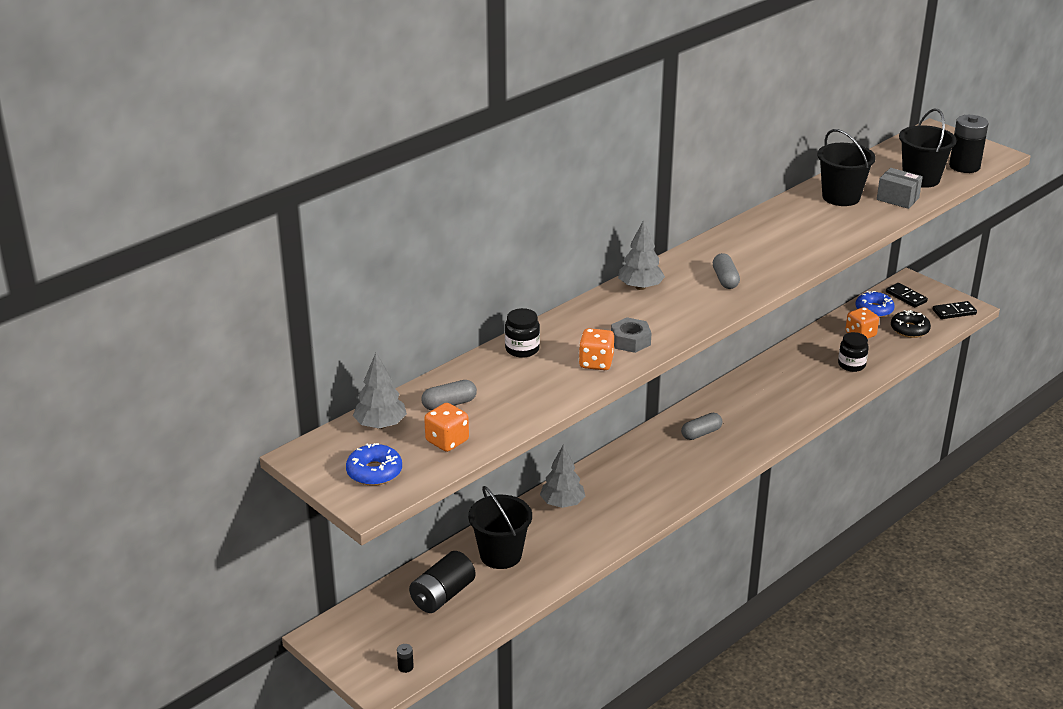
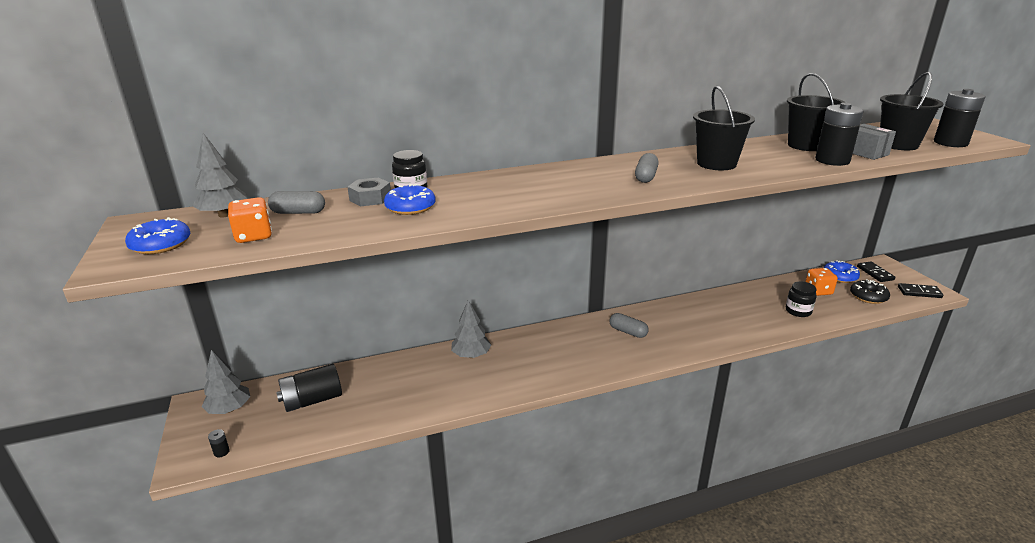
camera: 25 degrees right, 5 degrees down
black bucket [468,486,532,569] -> black bucket moved to [693,86,755,170]
orange dice [579,328,614,370] -> none
grey nut [611,317,651,353] -> grey nut moved to [347,178,391,206]
grey tree [618,220,665,290] -> grey tree moved to [201,350,250,414]
grey capsule [681,413,723,440] -> grey capsule turned 45 degrees clockwise [609,313,649,338]
none -> blue donut [384,184,436,215]
none -> black battery [815,103,864,166]

